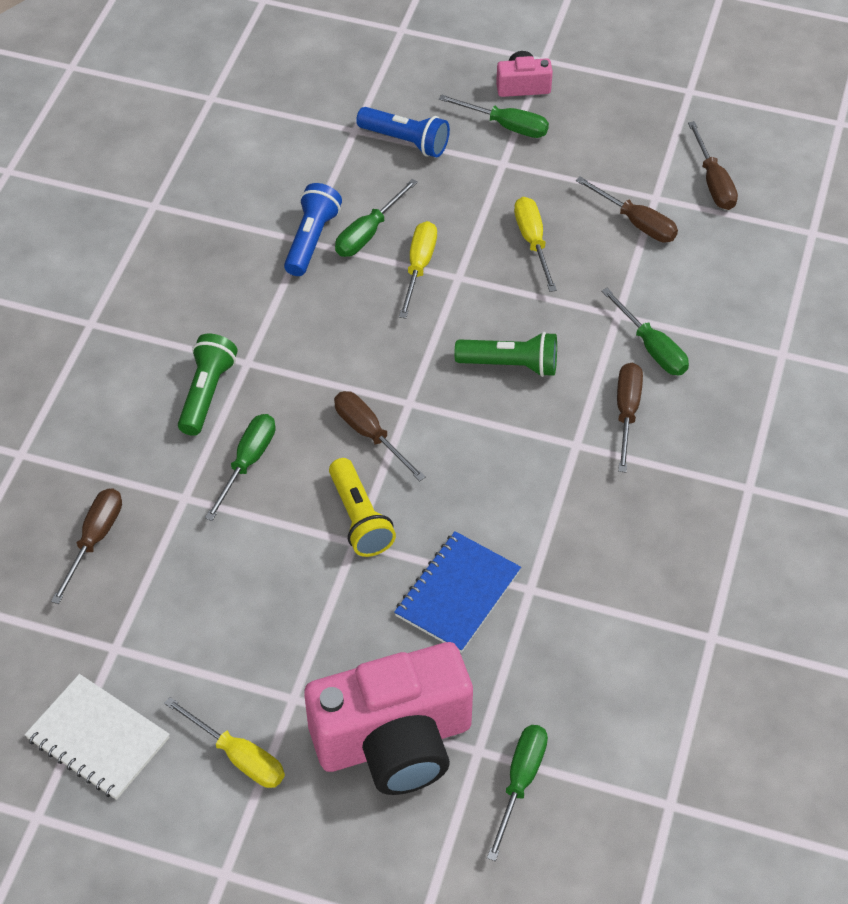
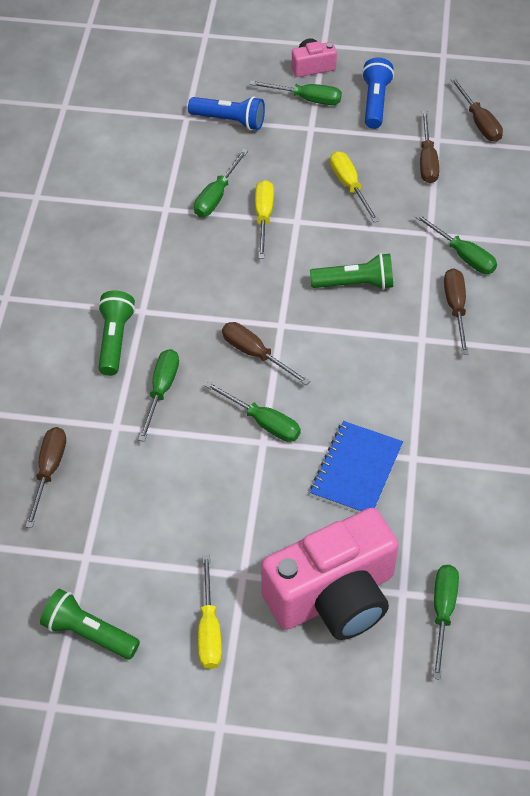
camera: 10 degrees left, 0 degrees up
white notebook [24,674,170,800] -> green flashlight [40,589,140,660]
yellow screwdriver [164,697,285,788] -> yellow screwdriver turned 60 degrees clockwise [198,555,222,669]
blue flashlight [284,183,342,276] -> blue flashlight moved to [362,58,394,129]
yellow flashlight [329,458,396,557] -> green screwdriver [205,381,301,442]
brown screwdriver [576,176,678,242] -> brown screwdriver turned 60 degrees clockwise [420,111,439,183]

